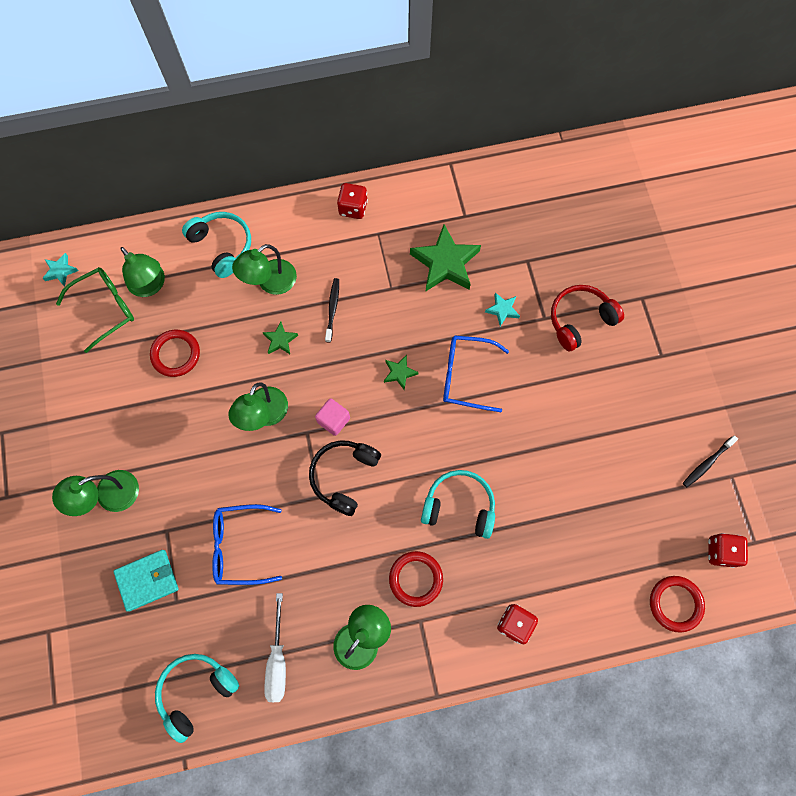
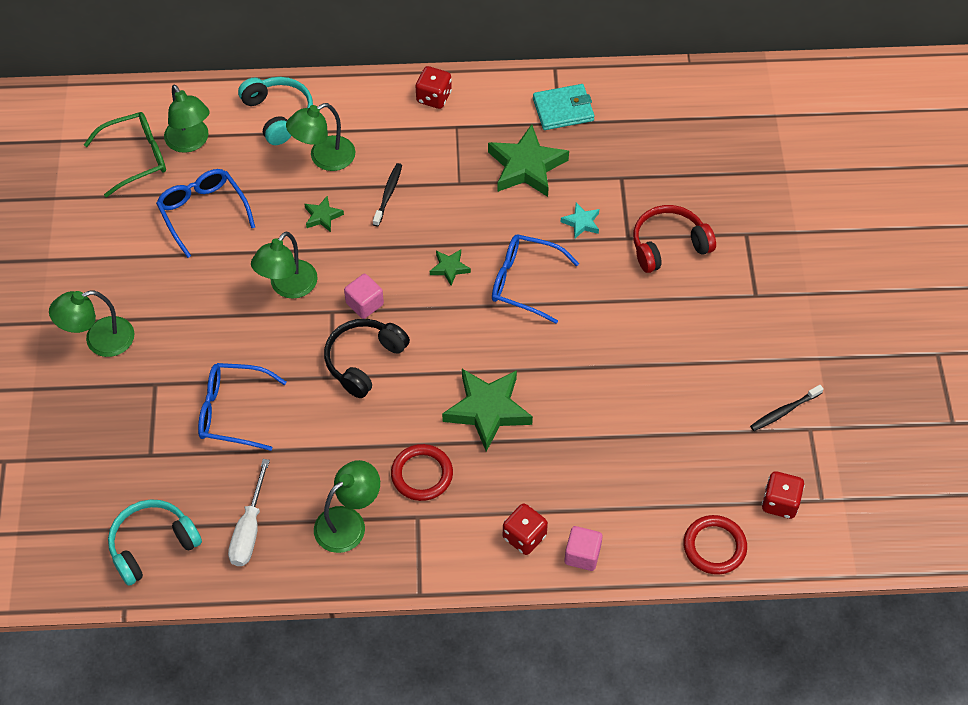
camera: 10 degrees right, 15 degrees down
turquoise star [42,253,79,286] -> none
turquoise wallet [113,550,179,611] -> turquoise wallet moved to [533,84,595,130]
red ring [150,330,200,377] -> blue glasses [156,169,255,258]
turquoise headphones [421,470,495,539] -> green star [442,369,533,452]
none -> pink cube [565,526,603,571]

